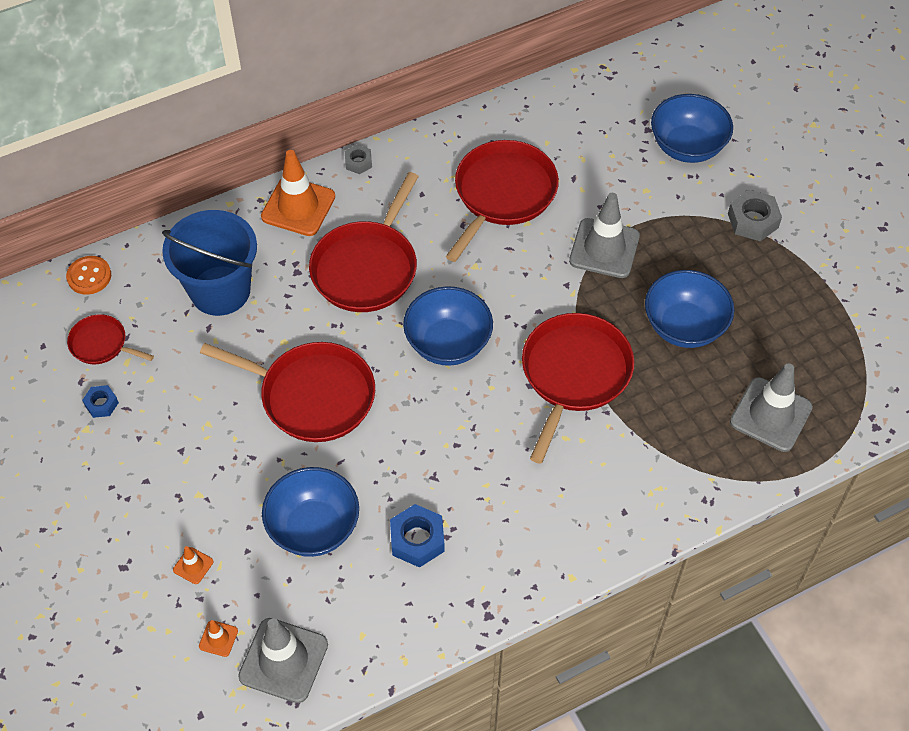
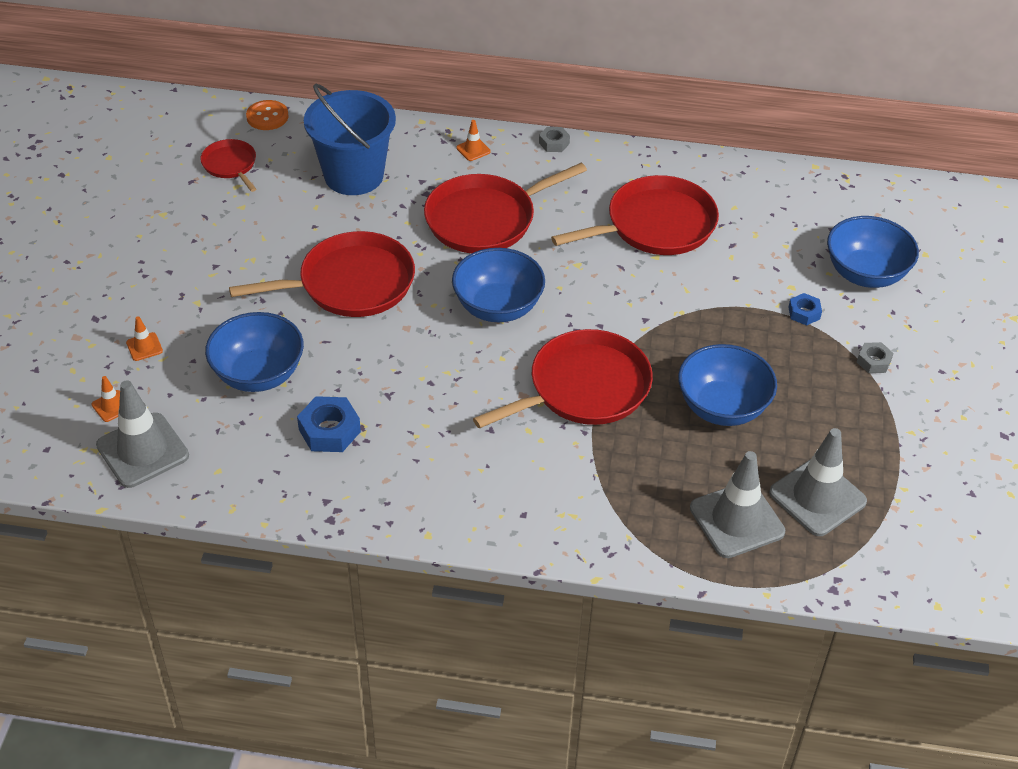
camera: 35 degrees right, 10 degrees down
blue nut [82,385,119,418] -> blue nut moved to [789,293,822,325]
red pan [200,342,375,442] -> red pan turned 75 degrees counterclockwise [229,231,415,317]
orange traffic cone [261,150,335,236] -> orange traffic cone [456,120,491,161], size x0.44
grey traffic cone [569,193,640,278] -> grey traffic cone moved to [769,428,867,536]
grey nut [728,190,782,241] -> grey nut [857,342,894,373], size x0.59

